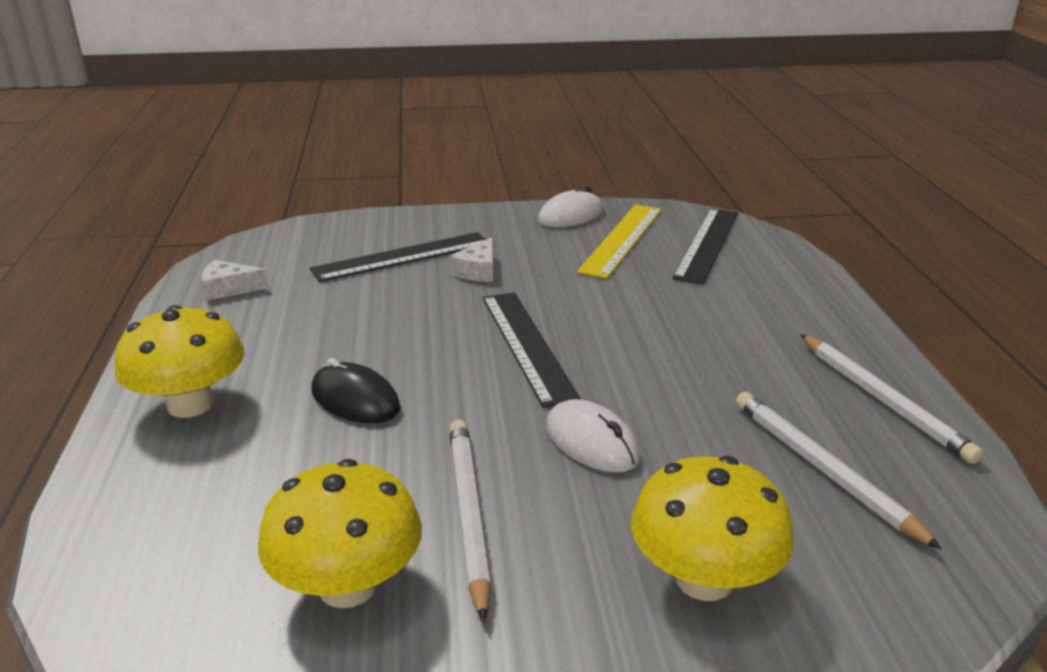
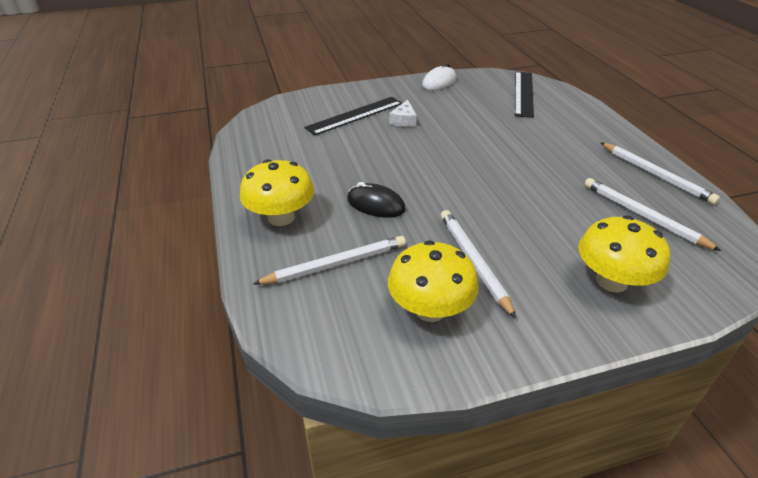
camera: 10 degrees left, 10 degrees up
white cheese [201,260,268,301] -> none
black ruler [483,292,581,408] -> none
white mouse [546,399,640,473] -> none
yellow ruler [577,205,661,279] -> none
none -> white pencil [253,236,406,285]

